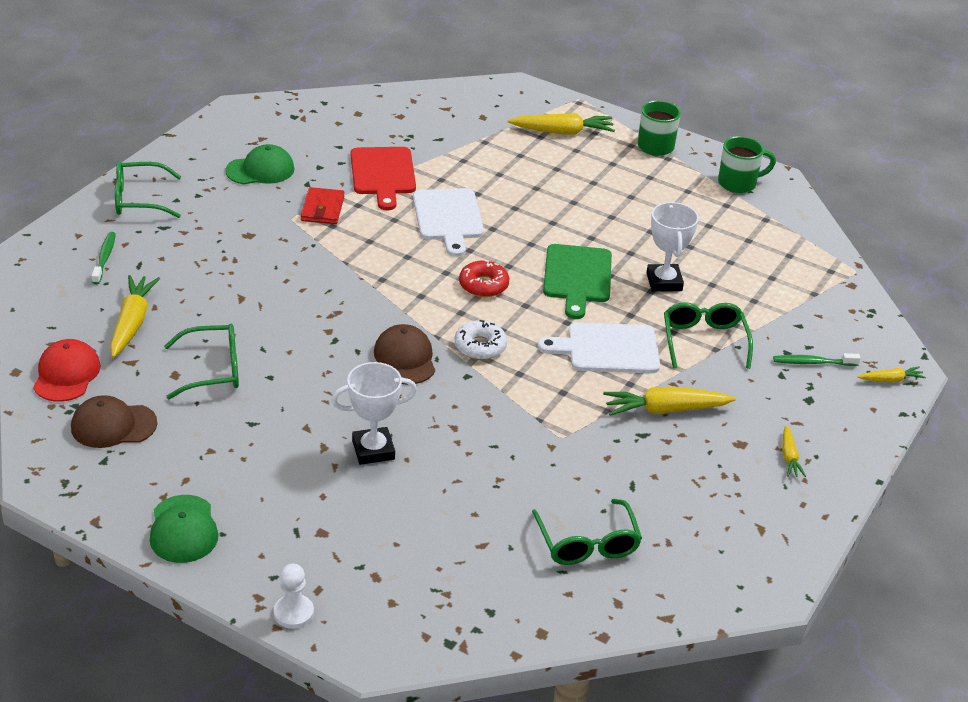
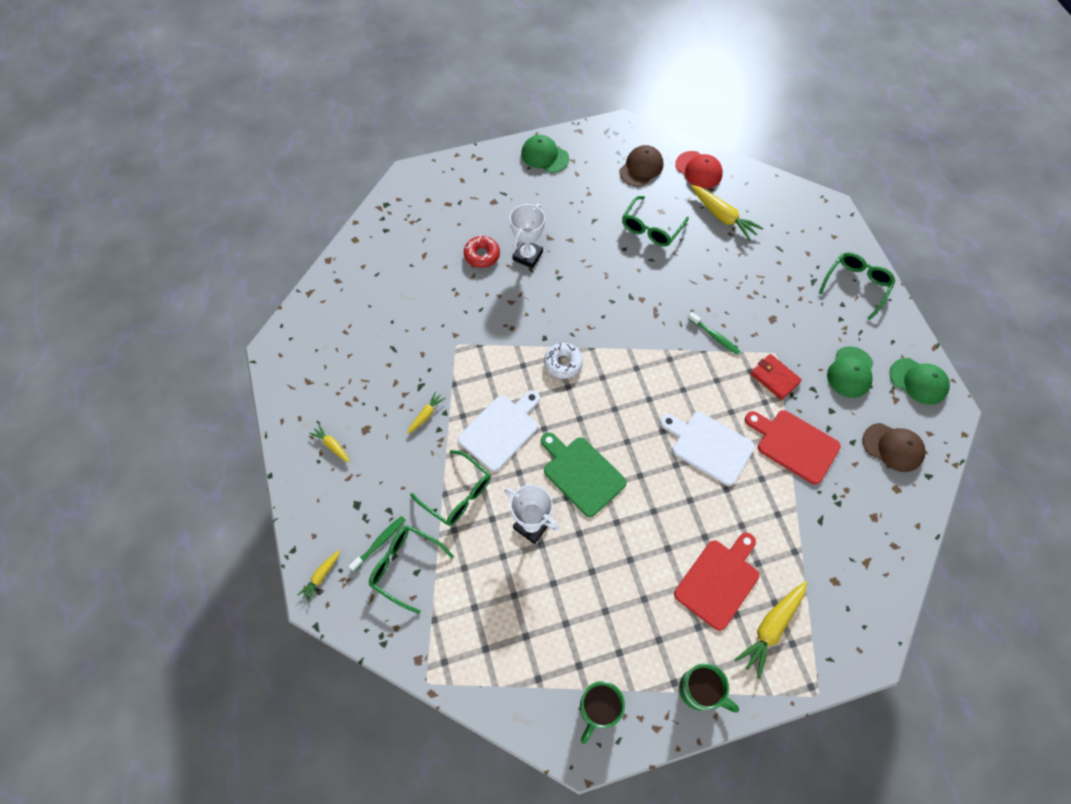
camera: 135 degrees right, 25 degrees up
green toothbrush [92,232,116,284] -> green toothbrush moved to [688,312,741,355]
white pawn [274,564,314,629] -> none
brown cap [374,324,435,385] -> brown cap moved to [863,423,926,472]
red donut [459,260,509,297] -> red donut moved to [464,235,500,268]
green glasses [532,499,642,565] -> green glasses moved to [369,525,454,614]
yellow carrot [603,386,736,416] -> yellow carrot [407,391,445,434], size x0.54
none -> red cutting board [674,533,759,631]
none -> green cap [890,358,950,405]

